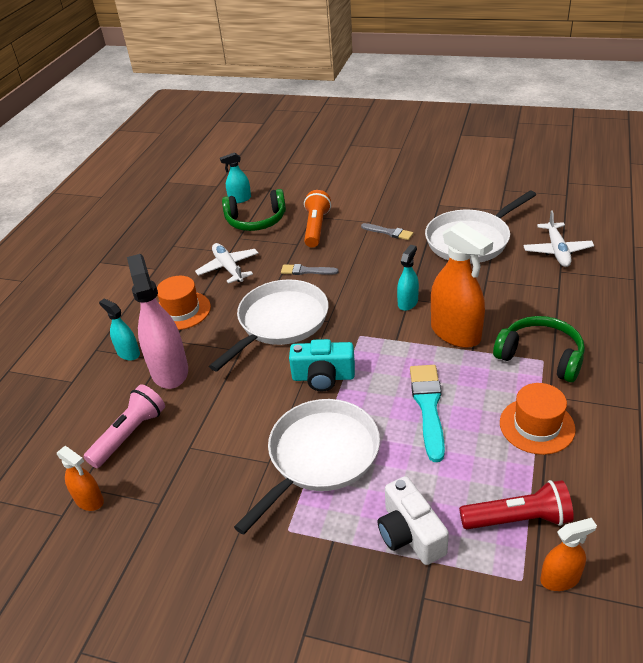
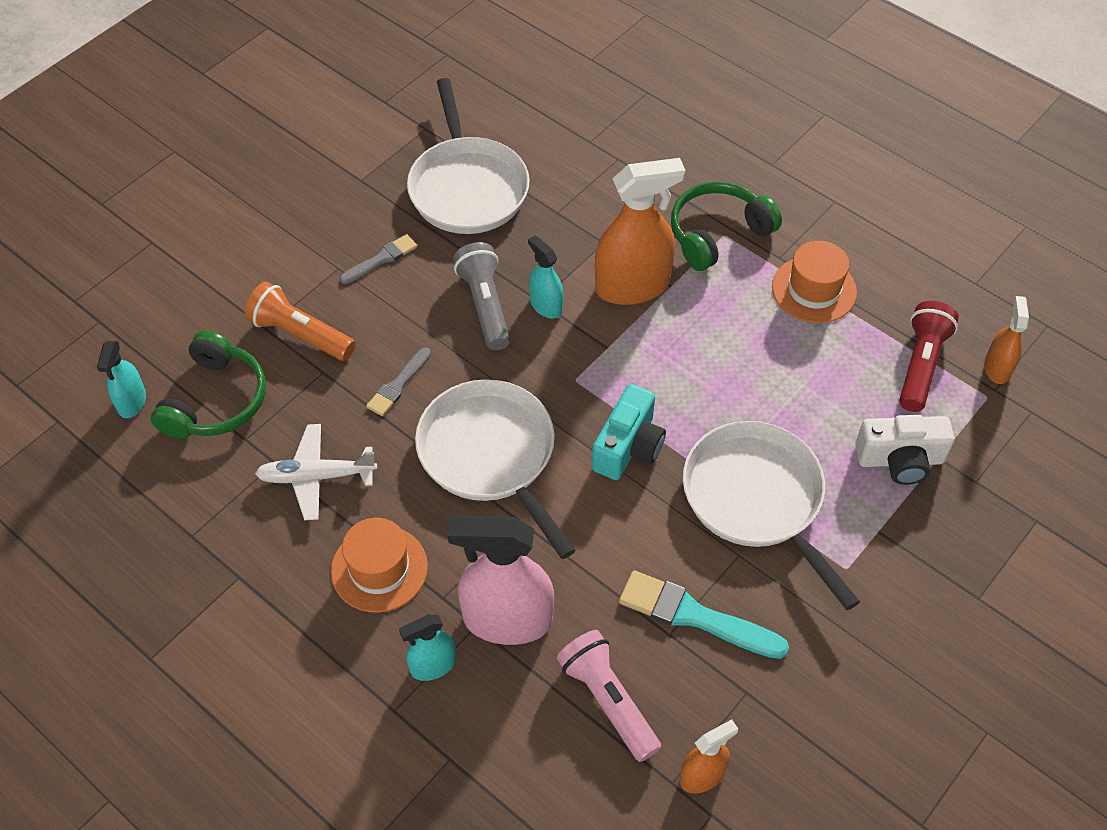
camera: 70 degrees left, 15 degrees up
turquoise brush [410,365,445,462] -> turquoise brush moved to [619,570,789,659]
white plane [523,210,594,267] -> none
none -> grey flashlight [453,242,510,350]

